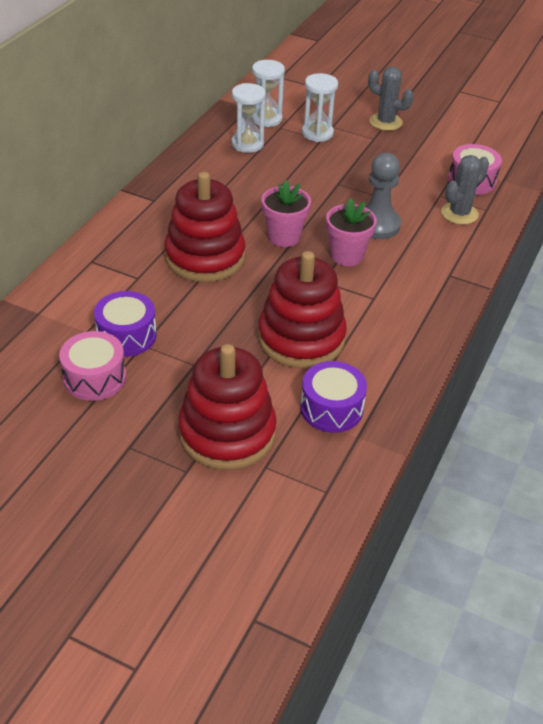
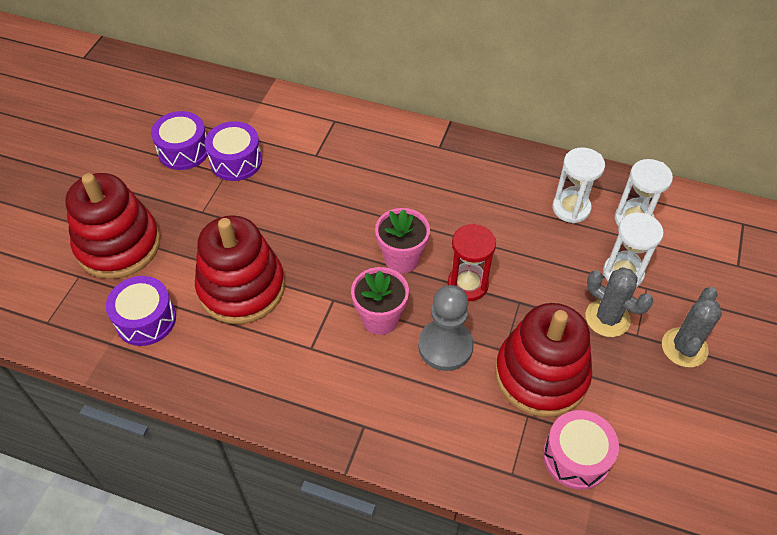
camera: 85 degrees right, 10 degrees up
pink drum [59,331,126,401] -> purple drum [151,111,208,170]
red stacking toy [164,172,245,282] -> red stacking toy moved to [495,303,592,417]
grey cactus [441,155,489,225] -> grey cactus moved to [585,267,653,337]
none -> red hourglass [448,224,496,301]

